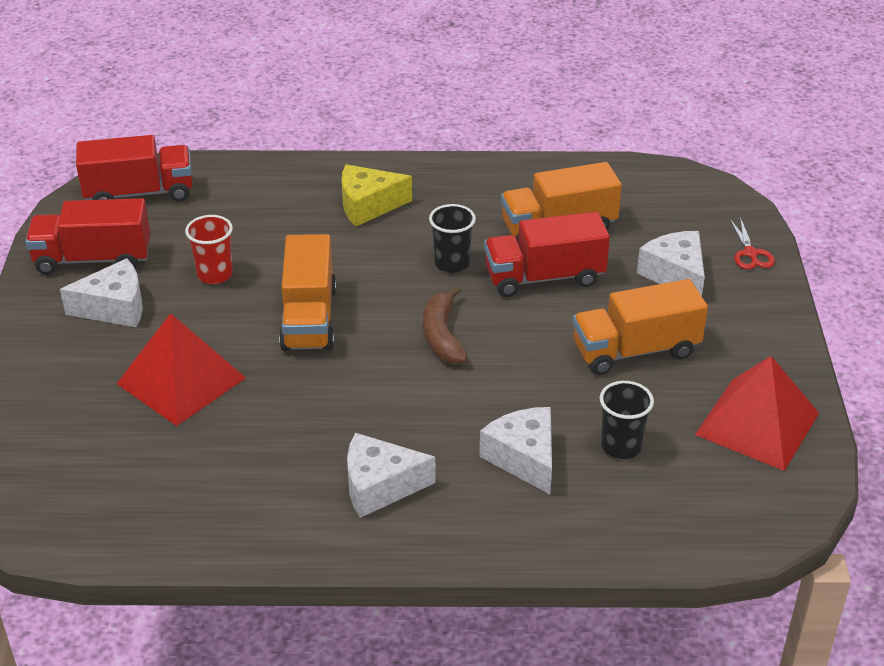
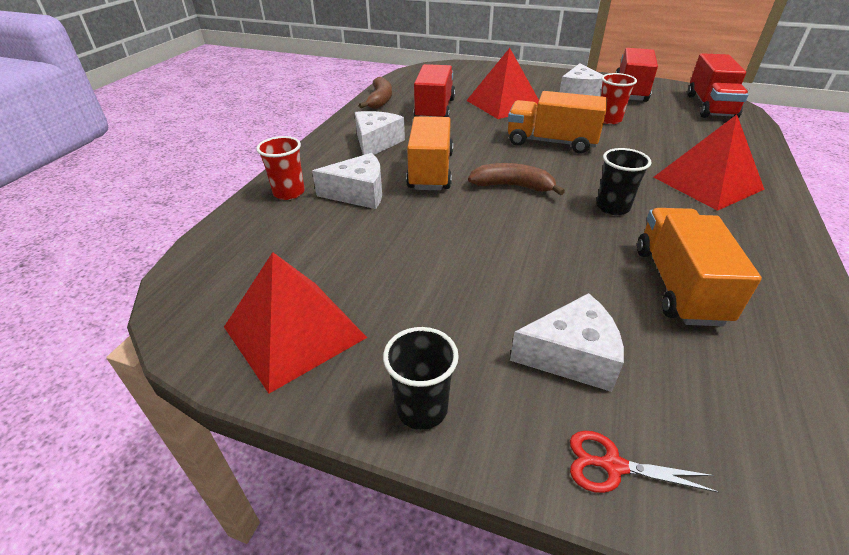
camera: 110 degrees right, 0 degrees up
yellow cheese [342,164,412,226] -> red pyramid [654,115,765,211]
red truck [484,212,610,297] -> red truck moved to [414,64,455,117]
orange truck [573,279,708,375] -> orange truck moved to [406,116,453,190]
black cup [600,381,654,459] -> black cup moved to [383,327,459,430]
none -> red cup [256,136,305,200]
none -> brown banana [359,77,392,109]

